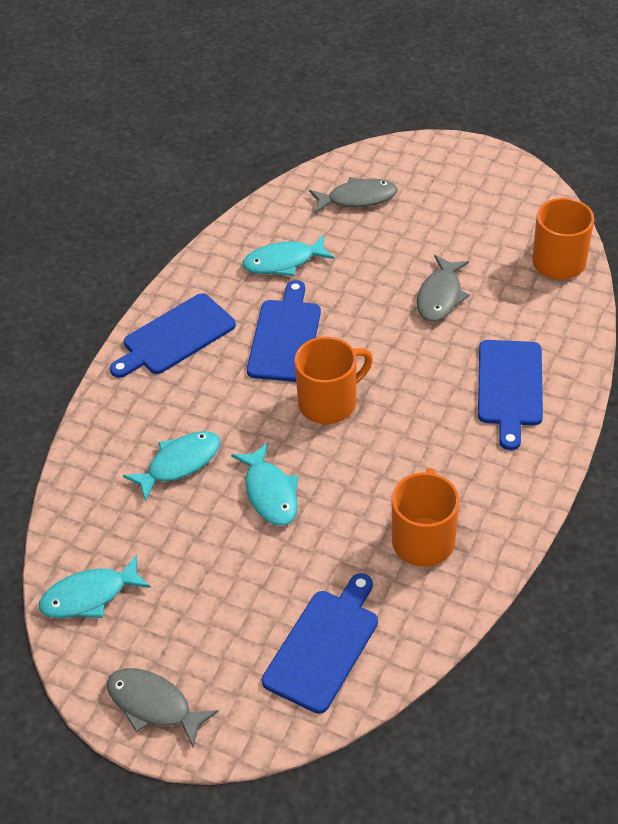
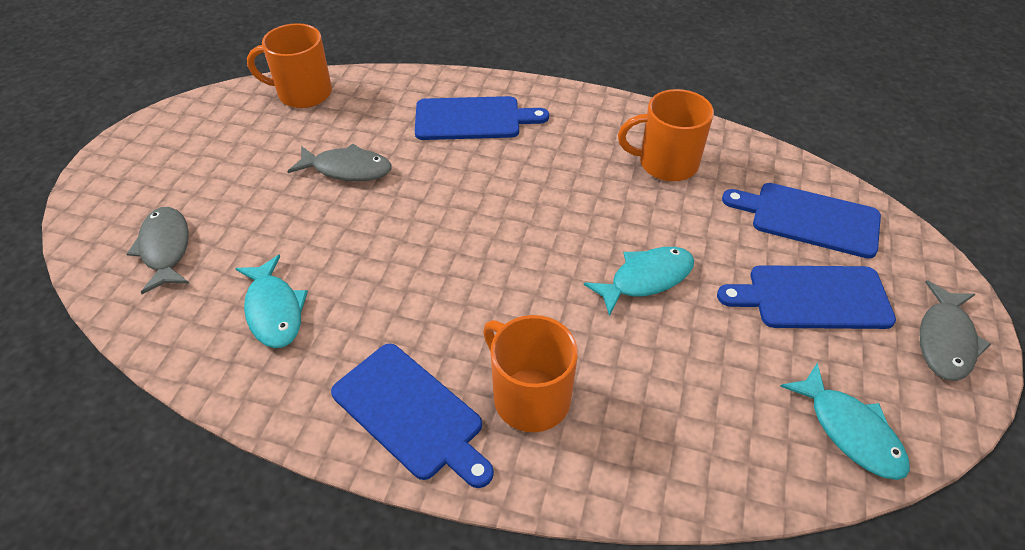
camera: 100 degrees left, 0 degrees up
turquoise fish [123,431,220,502] -> none
blue cutting board [247,280,321,382] -> blue cutting board moved to [717,265,896,329]
orange mug [295,337,373,424] -> orange mug moved to [483,315,578,432]

